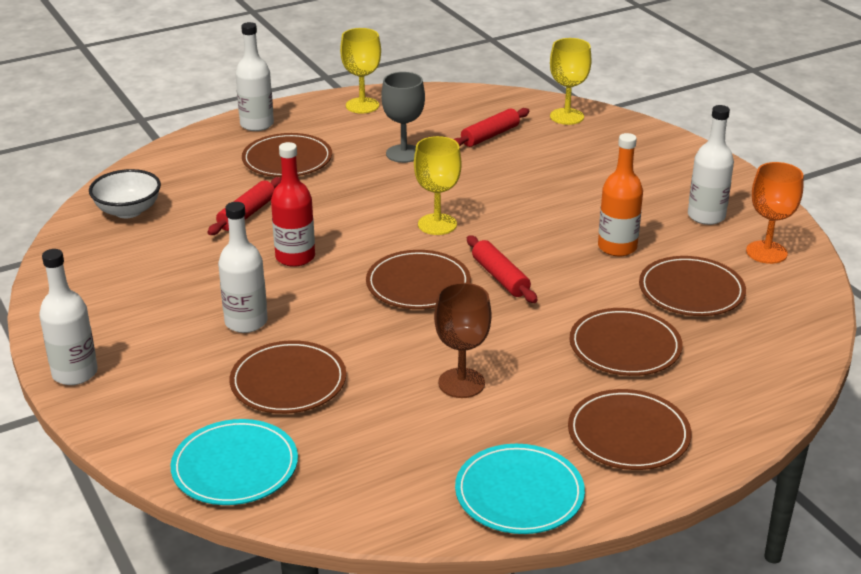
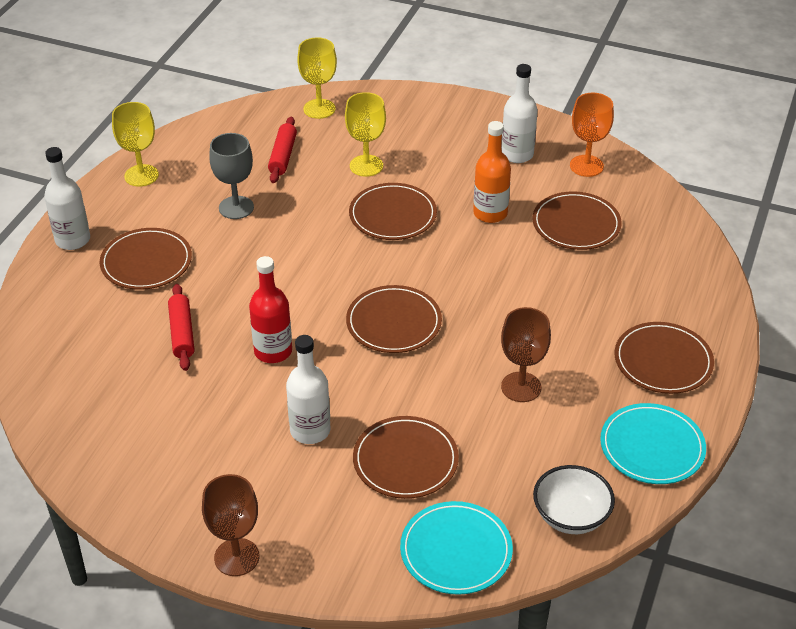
camera: 40 degrees left, 10 degrees up
white bottle [39,249,98,385] -> brown goblet [202,474,259,576]
white bowl [89,169,161,218] -> white bowl moved to [533,465,615,534]
yellow goblet [414,136,462,235] -> yellow goblet moved to [345,92,386,177]
red rolling pin [467,235,538,303] -> none
brown plate [569,308,683,376] -> brown plate moved to [349,183,437,240]

